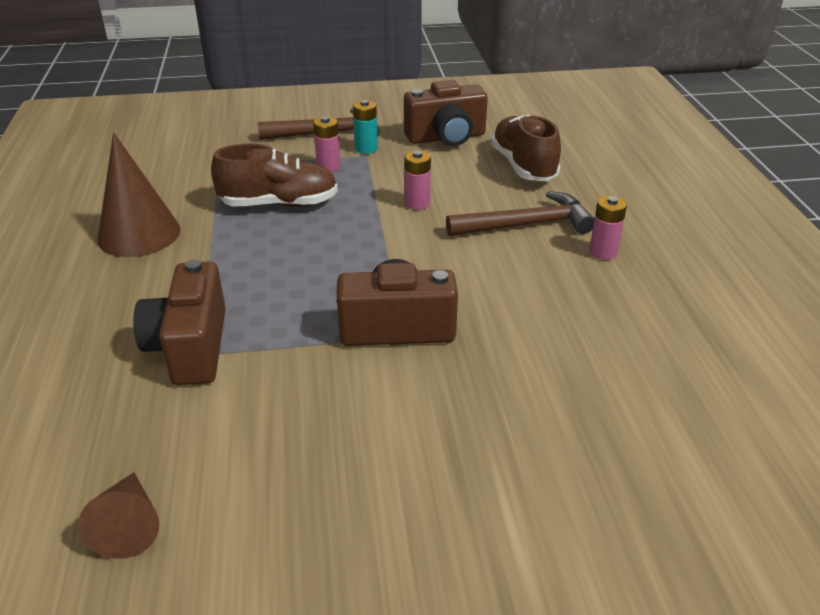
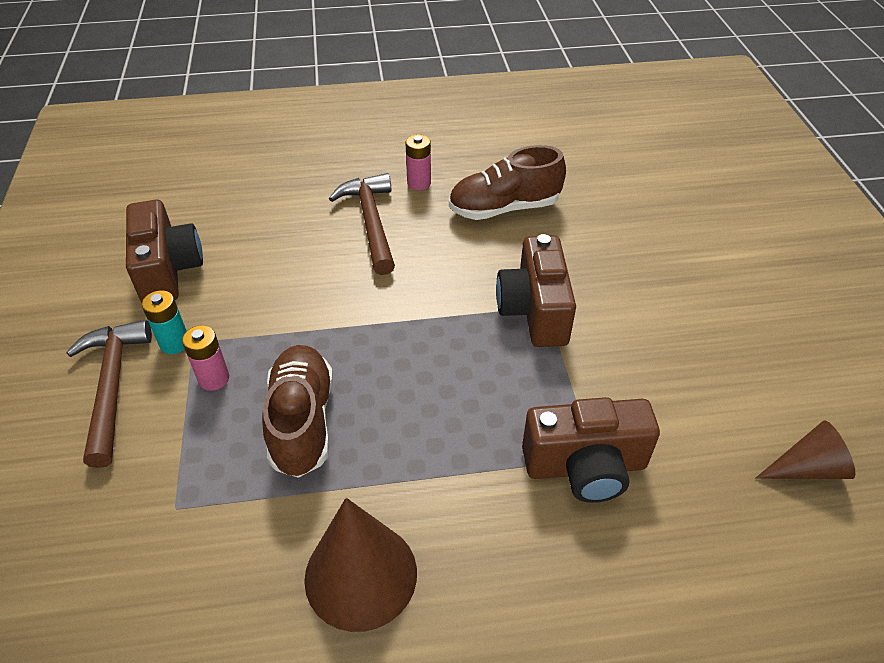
camera: 90 degrees left, 10 degrees up
pink battery [404,150,431,210] -> none
brown shoe [491,115,561,181] -> brown shoe moved to [449,145,566,220]

